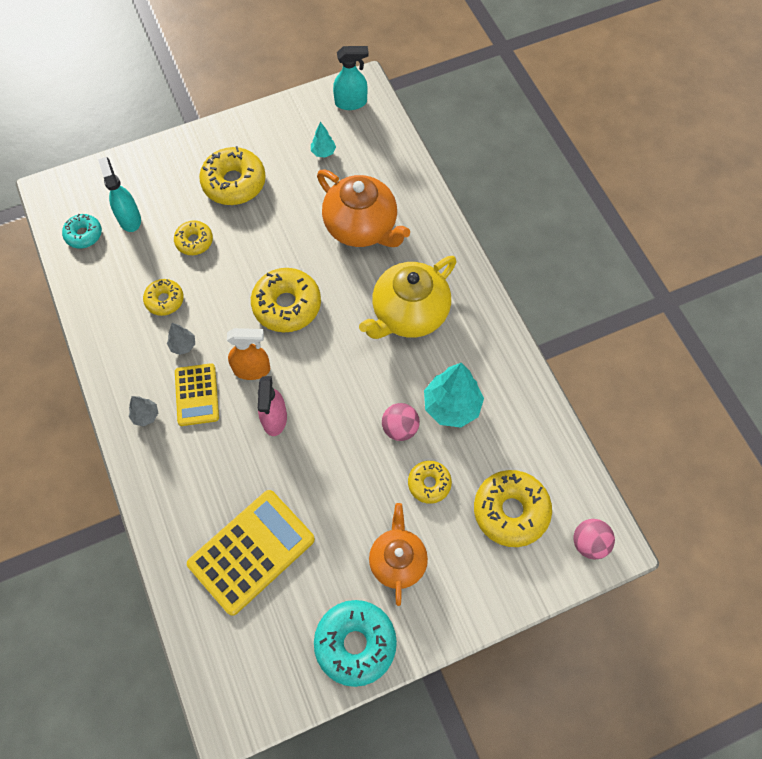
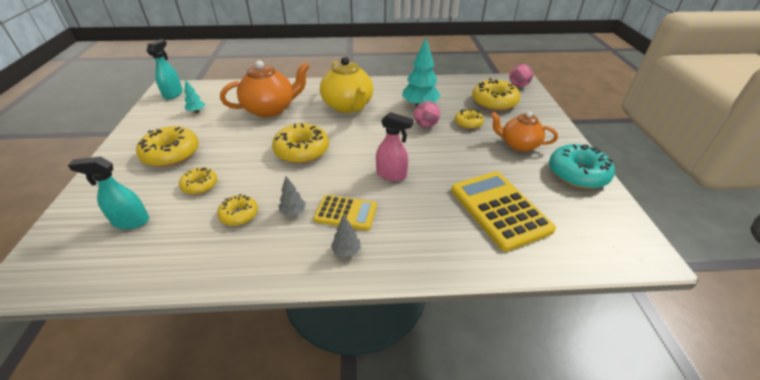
camera: 70 degrees left, 25 degrees down
turquoise donut [62,214,102,249] -> none
orange spray bottle [227,328,271,380] -> none

